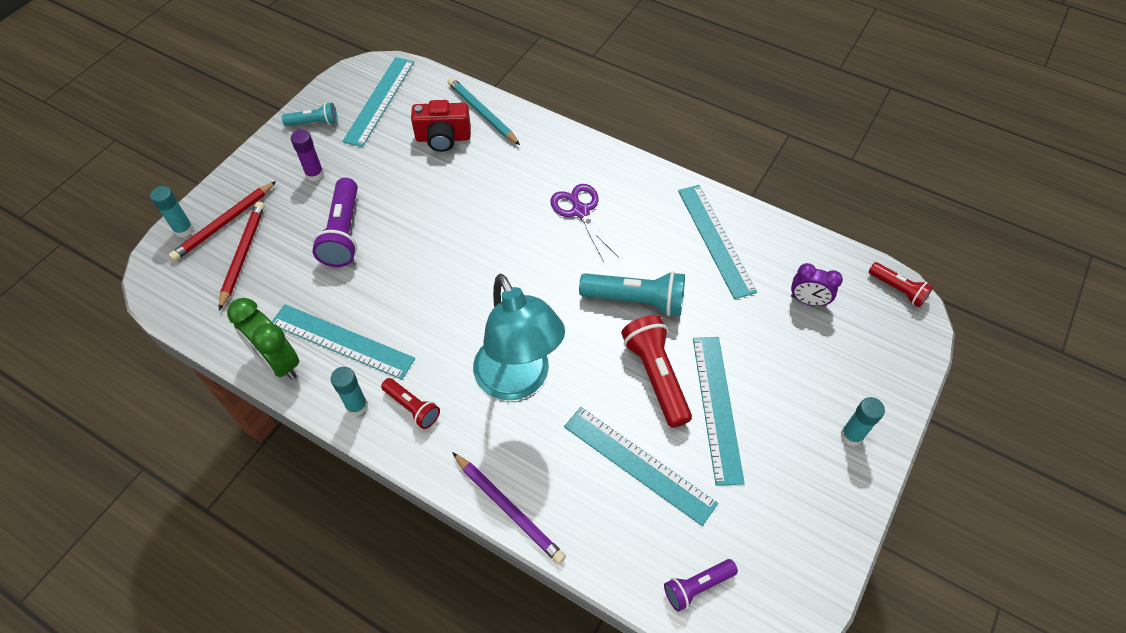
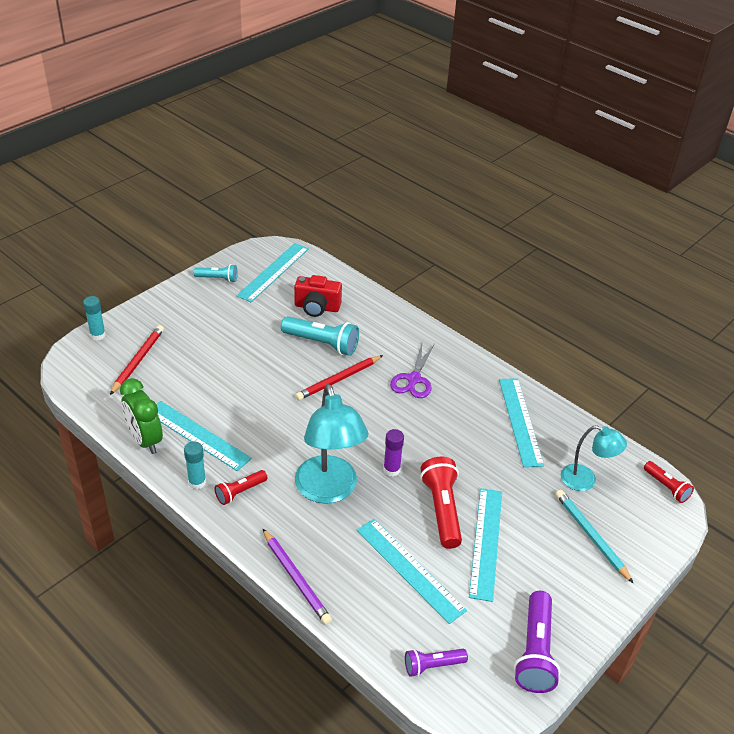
camera: 10 degrees right, 15 degrees down
red pencil [169,181,276,261] -> red pencil moved to [295,355,383,400]
purple glue stick [291,130,324,181] -> purple glue stick moved to [383,429,404,476]
purple flashlight [312,178,358,267] -> purple flashlight moved to [514,591,561,693]
red flashlight [381,378,440,429] -> red flashlight turned 90 degrees clockwise [214,470,268,505]
turquoise pencil [448,77,520,145] -> turquoise pencil moved to [556,490,634,584]
purple scissors [550,184,619,262] -> purple scissors turned 150 degrees counterclockwise [390,344,435,398]
turquoise flashlight [579,271,685,316] -> turquoise flashlight moved to [281,316,359,356]
purple clock [791,263,843,306] -> turquoise lamp [561,425,627,491]
turquoise glue stick [841,397,885,446] -> none

